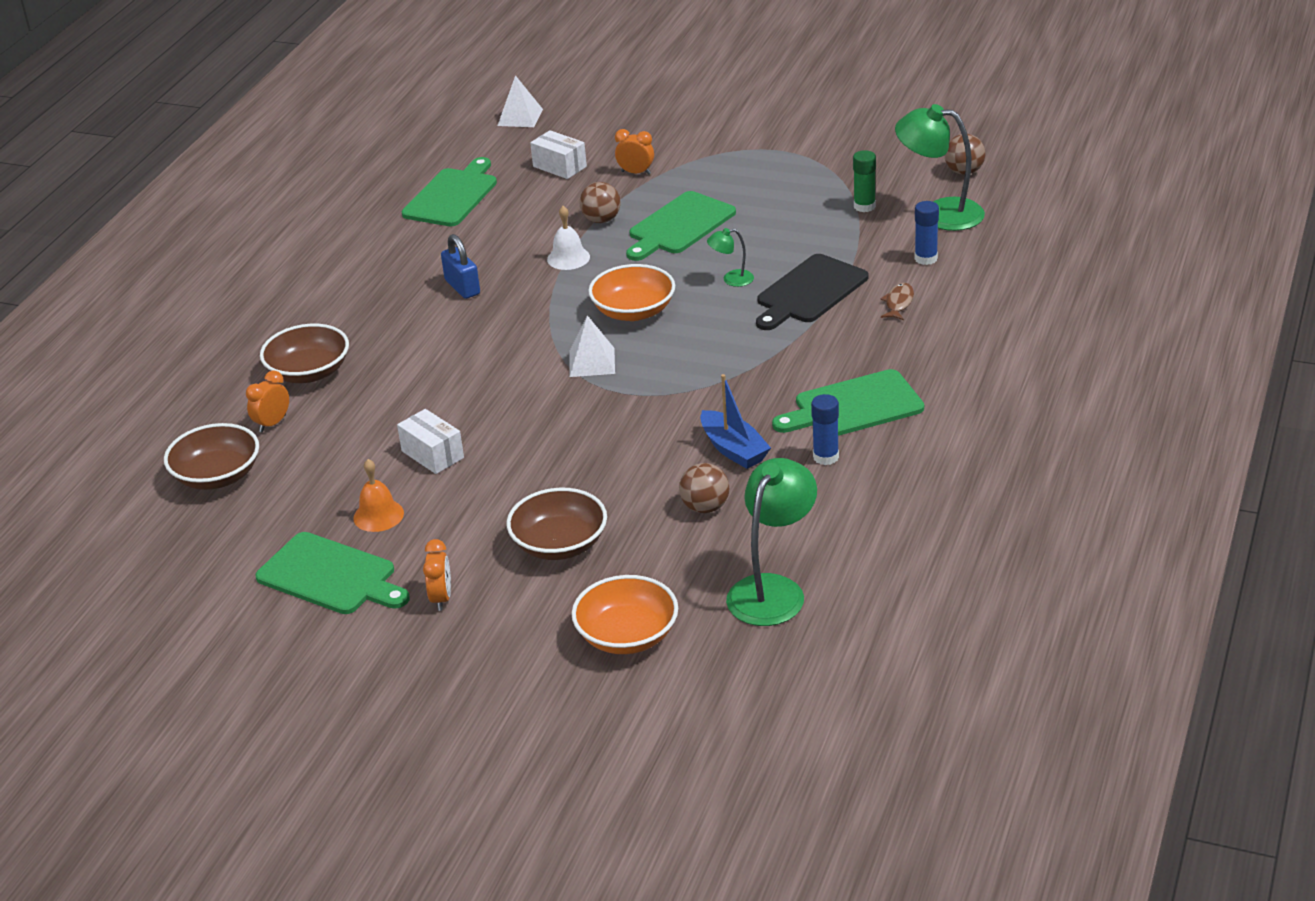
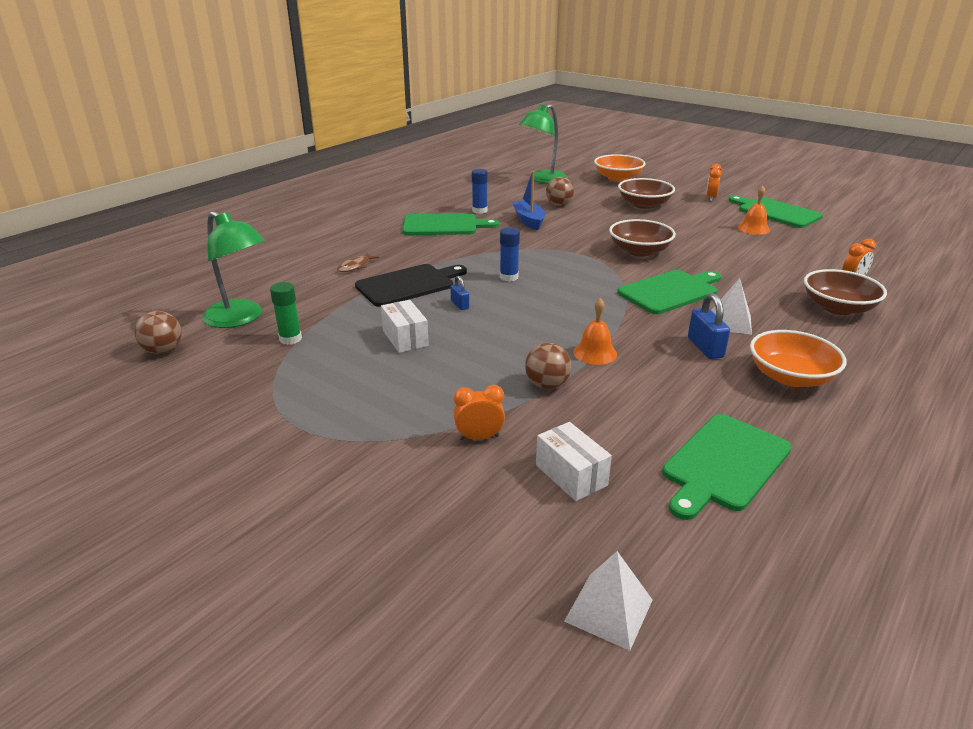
camera: 165 degrees left, 5 degrees down
brown bowl [164,423,259,490] -> brown bowl moved to [609,219,676,257]
white box [397,409,464,474] -> white box moved to [381,300,429,353]
white bell [547,206,590,270] -> orange bell [573,298,617,365]
white pyramid [569,316,615,377] -> white pyramid moved to [711,278,752,335]
orange bowl [588,264,675,321] -> orange bowl moved to [750,330,847,387]
orange clock [615,129,654,175] -> orange clock turned 135 degrees clockwise [454,385,505,440]
green cutting board [626,191,736,261] -> green cutting board moved to [617,270,721,314]
green lamp [707,228,754,287] -> blue padlock [450,275,469,310]
blue glue stick [915,201,939,265] -> blue glue stick moved to [500,227,520,281]

